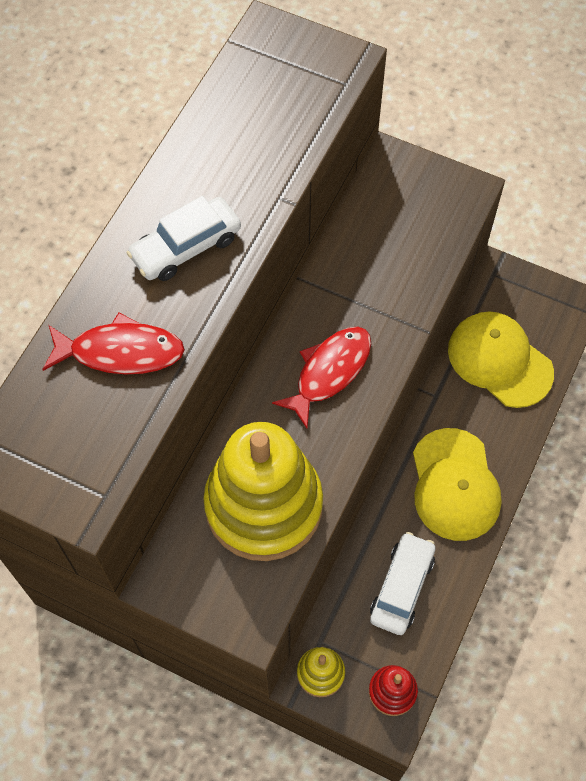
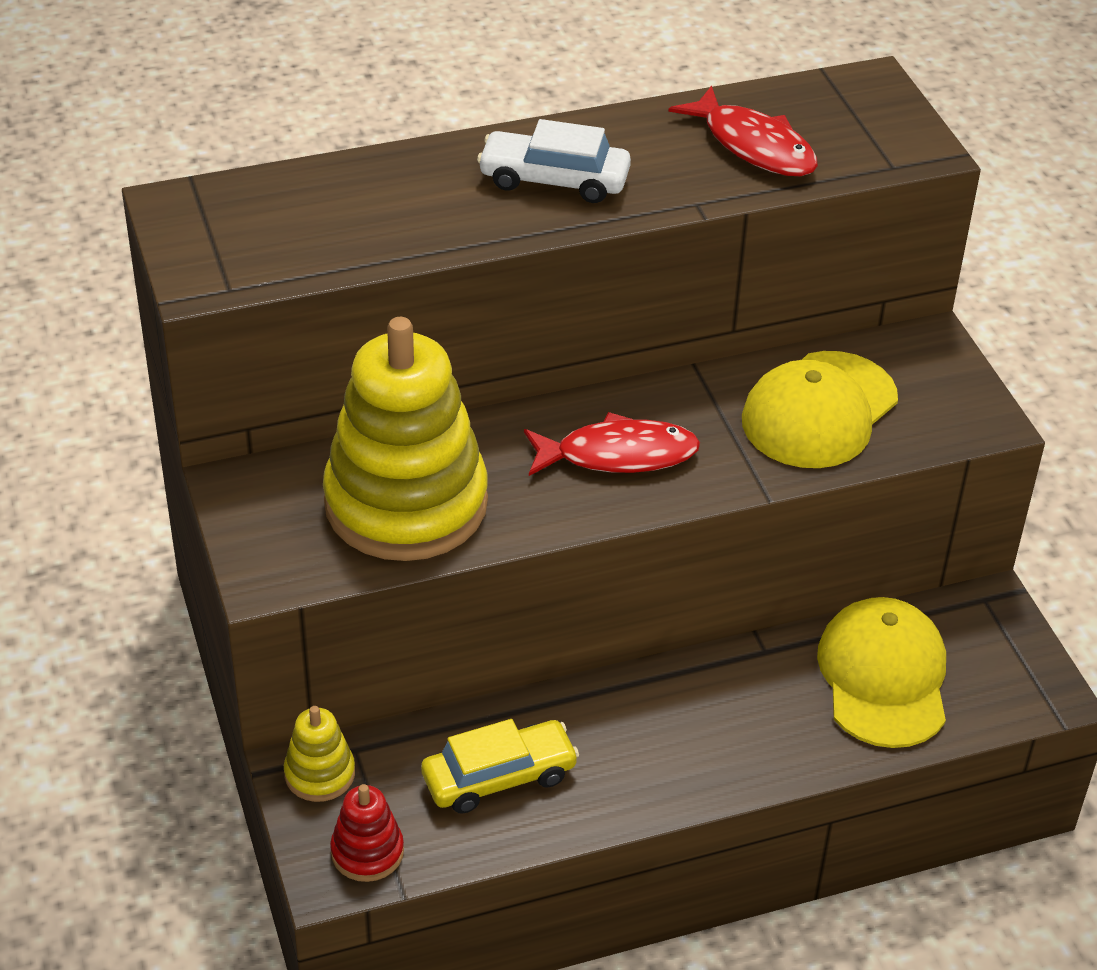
camera: 45 degrees right, 20 degrees down
red fish [42,313,185,375] -> red fish moved to [668,85,818,176]
white car [370,532,435,635] -> yellow car [421,719,579,814]
yellow cap [413,428,502,541] -> yellow cap moved to [742,351,898,468]

